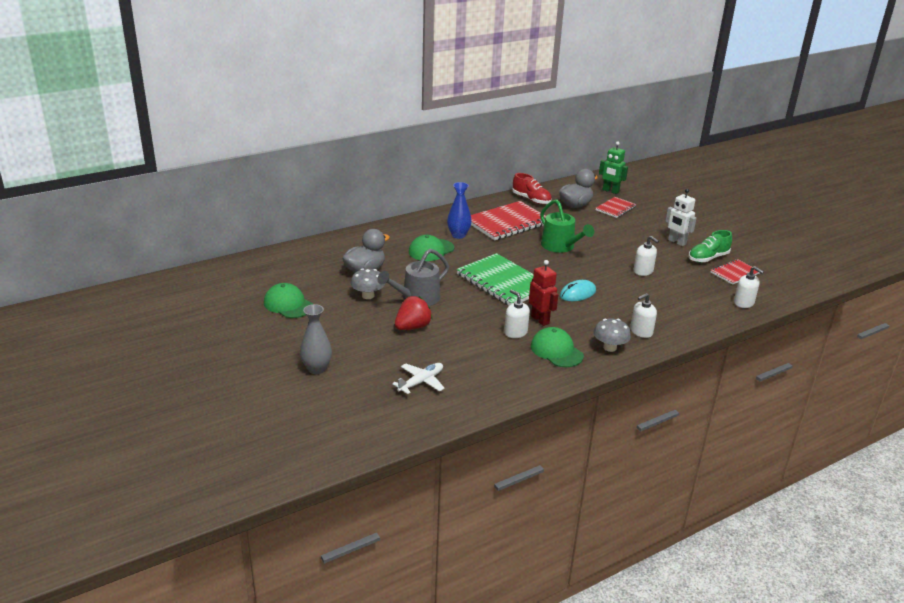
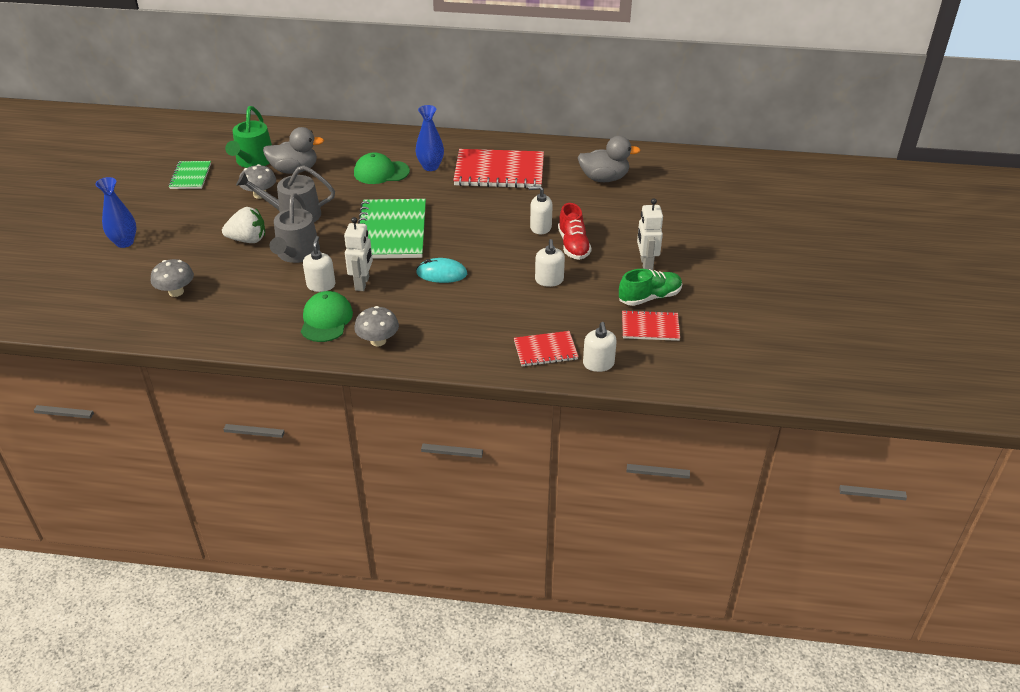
camera: 40 degrees right, 10 degrees up
green cap [264,283,313,318] -> green notebook [169,161,211,189]
grey vase [300,304,332,374] -> blue vase [95,177,137,248]
white plane [392,363,445,394] -> grey mushroom [151,259,194,297]
red strawberry [395,296,432,330] -> white strawberry [222,207,265,243]
red shoe [512,173,552,204] -> red shoe moved to [558,203,592,260]
red robot [529,260,558,326] -> white robot [344,217,373,291]
green watering can [540,200,594,253] -> green watering can moved to [225,106,272,168]
red notebook [595,197,636,218] -> red notebook moved to [514,331,579,366]
green robot [599,141,628,194] -> none
white soap dispenser [630,293,657,338] -> white soap dispenser moved to [528,186,553,234]
green shoe [688,230,732,263] -> green shoe turned 150 degrees clockwise [619,269,682,306]
none -> grey watering can [270,193,320,263]

